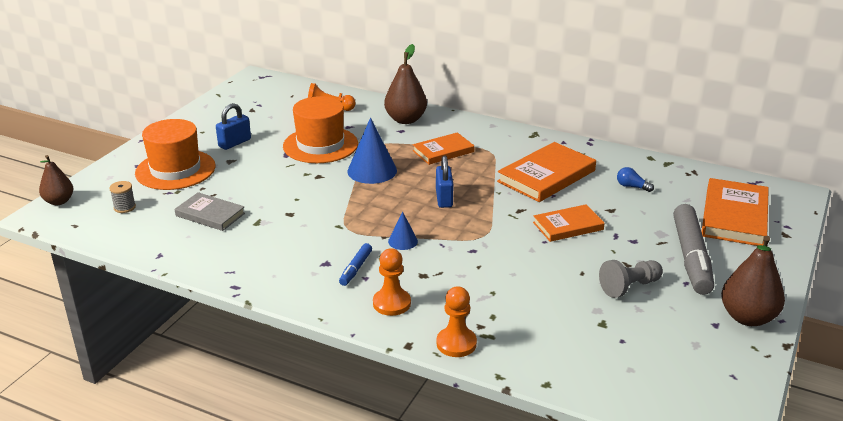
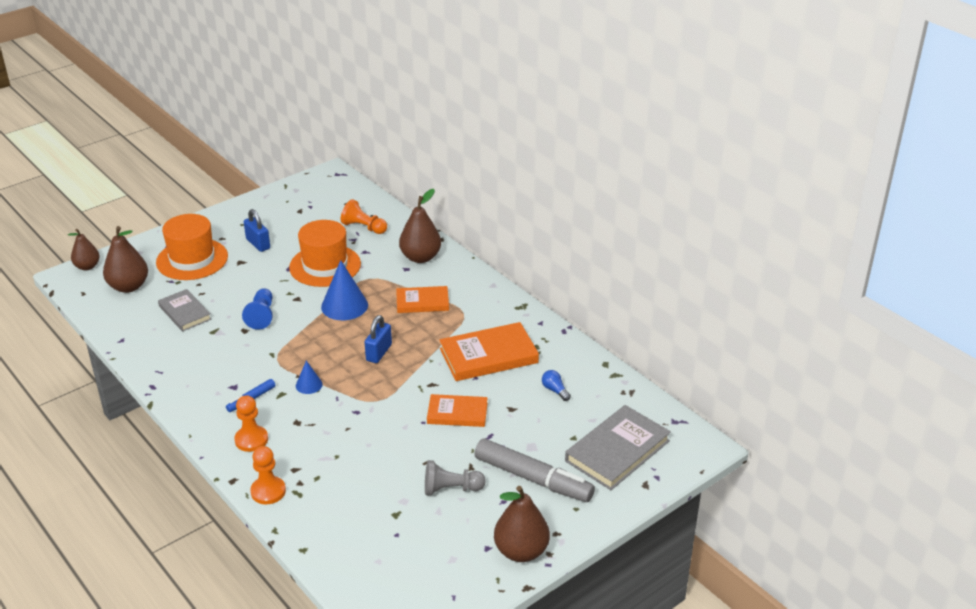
camera: 25 degrees right, 5 degrees up
grey spool [109,181,136,213] -> brown pear [103,226,148,293]
blue padlock [216,103,251,150] -> blue padlock turned 75 degrees clockwise [244,209,270,252]
grey marker [673,204,714,295] -> grey marker turned 90 degrees counterclockwise [475,439,595,502]
orange book [702,178,769,246] -> grey book [565,405,671,490]
none -> blue pawn [242,288,273,330]

